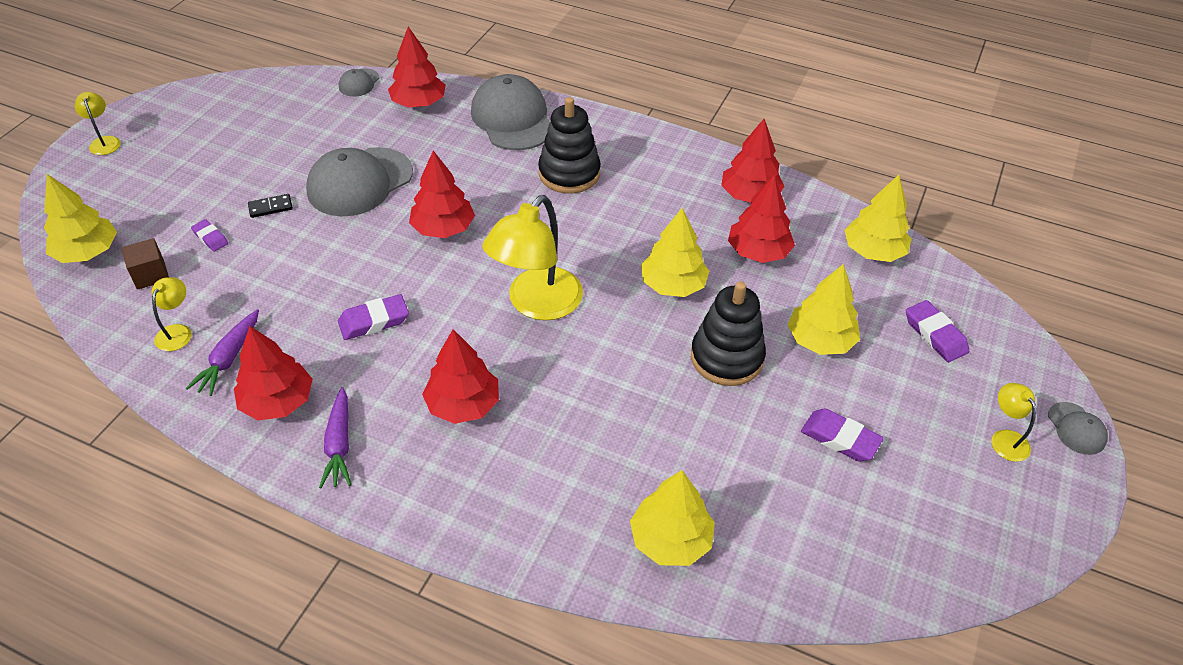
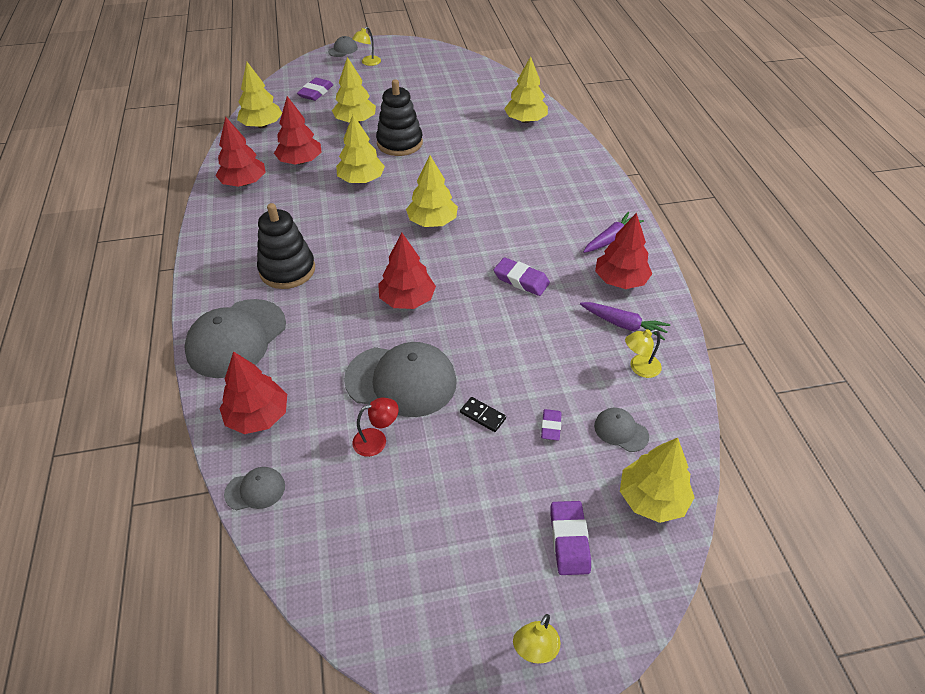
camera: 125 degrees left, 0 degrees up
brown cube [121,238,169,290] -> grey cap [594,408,649,452]
purple carrot [186,309,259,396] -> purple carrot turned 45 degrees clockwise [580,302,670,340]
red tree [422,329,499,424] -> none
yellow lamp [482,195,583,320] -> yellow tree [406,156,458,227]
purple eraser [801,409,884,461] -> purple eraser moved to [551,501,591,575]
none -> red lamp [352,398,399,457]

